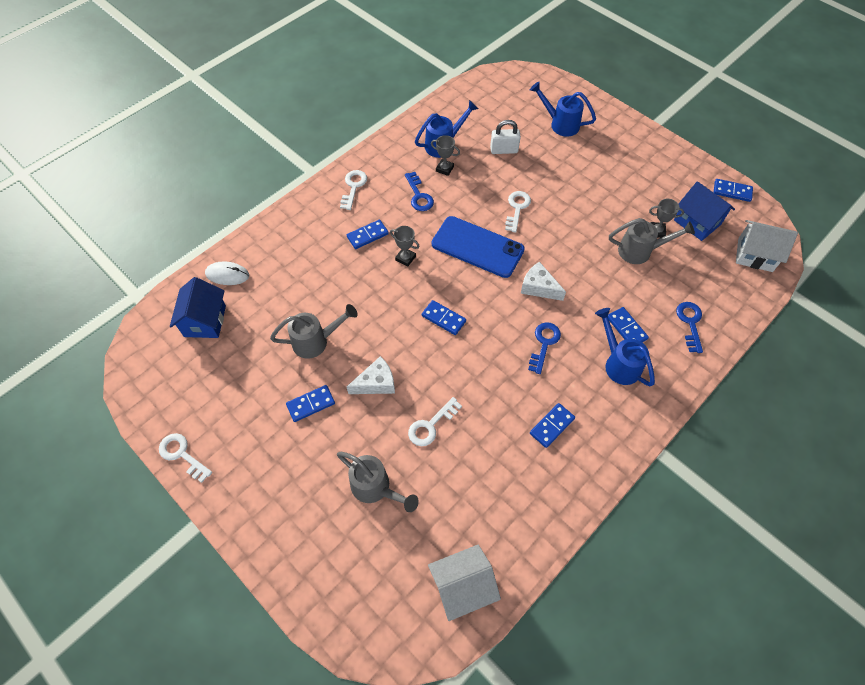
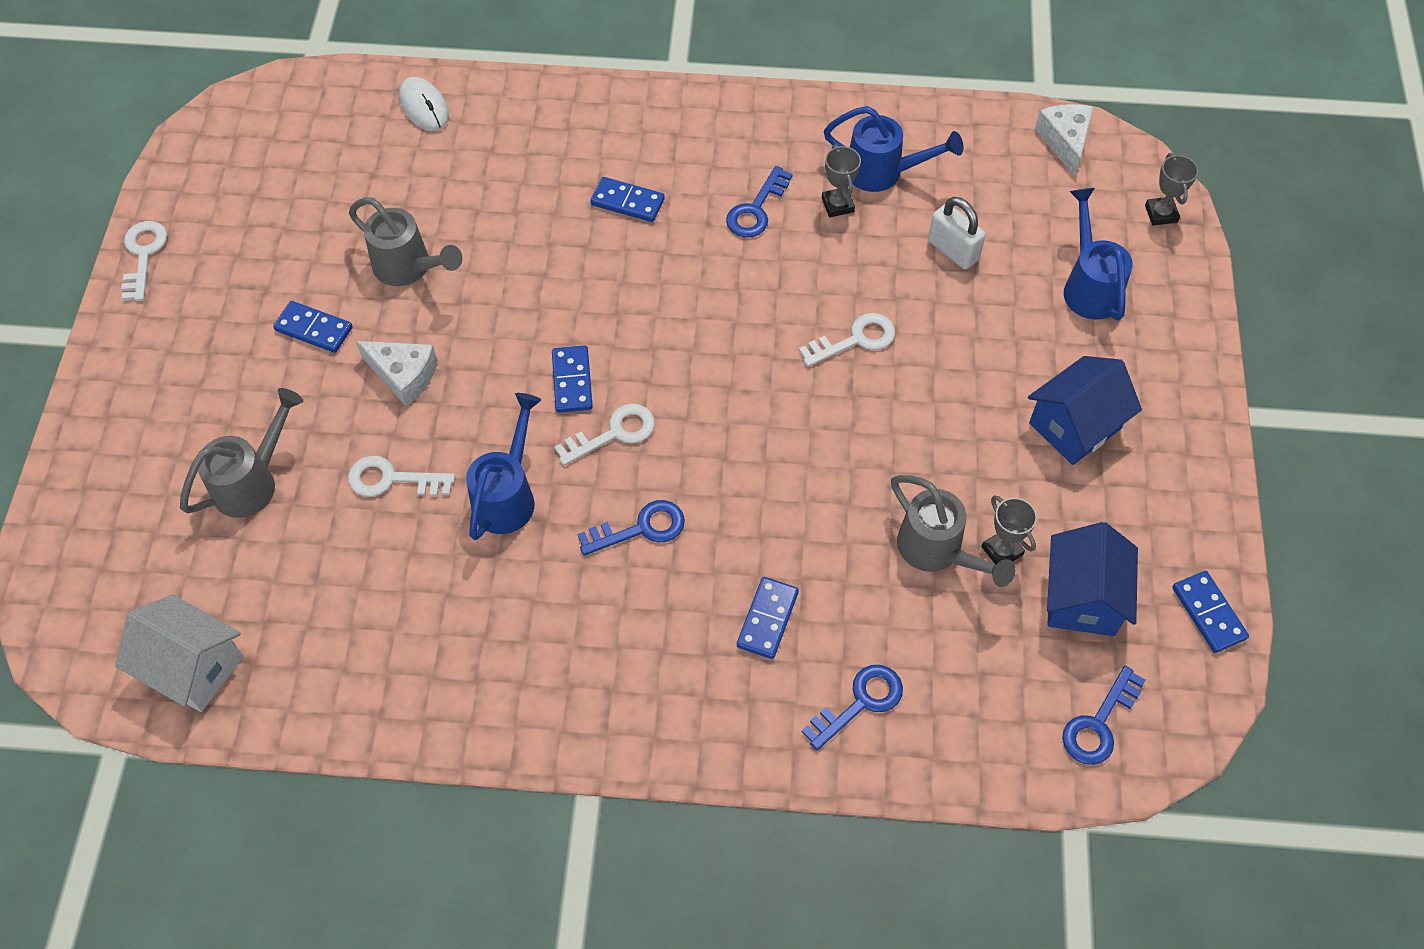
camera: 50 degrees right, 0 degrees up
blue house [170,277,226,338] -> blue house moved to [1028,356,1142,465]
grey watering can [337,452,419,512] -> grey watering can turned 135 degrees counterclockwise [180,388,303,518]
white key [340,170,367,210] -> white key moved to [555,404,655,466]
grey trophy [390,226,420,267] -> grey trophy moved to [1145,153,1198,225]
blue phone [432,216,525,278] -> none
white cheese [521,262,566,301] -> white cheese moved to [1035,104,1094,177]
blue domino [530,403,575,448] -> none
blue watering can [595,308,655,387] -> blue watering can moved to [466,393,541,540]
white house [736,220,798,272] -> blue key [1062,666,1146,765]

